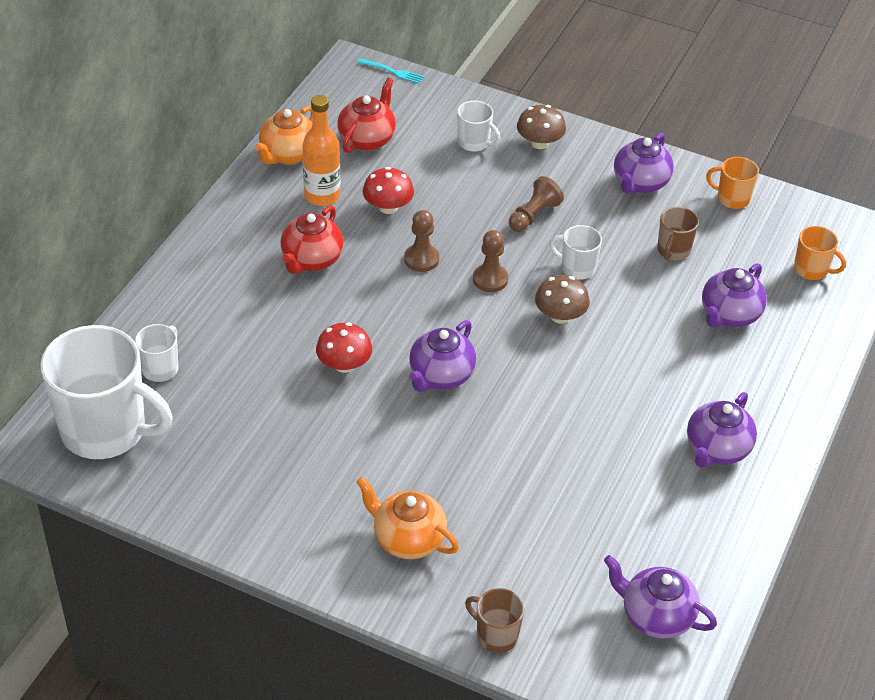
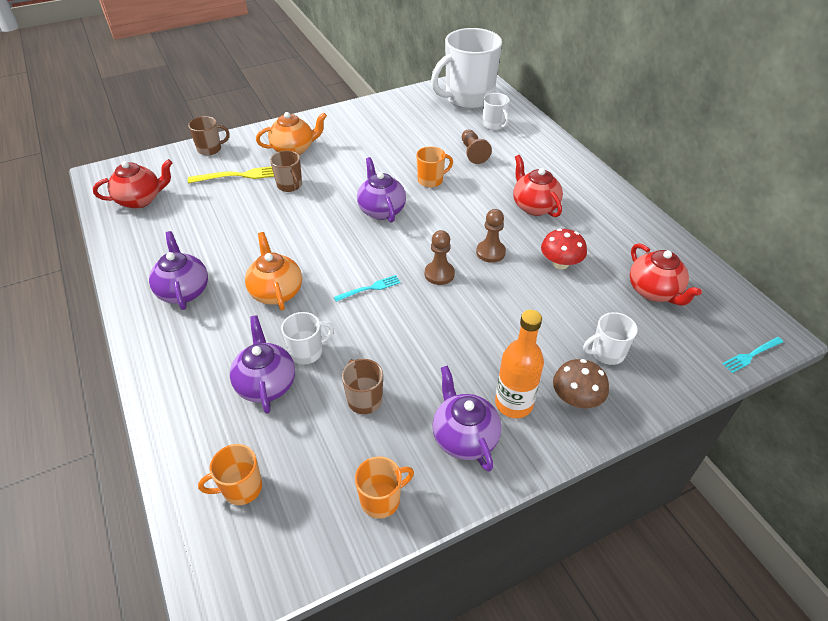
camera: 130 degrees right, 0 degrees up
orange teapot [255,105,313,165] -> orange teapot moved to [245,232,302,311]
orange bottle [302,95,340,206] -> orange bottle moved to [495,310,544,418]
red mushroom [316,322,372,373] -> orange mug [416,146,453,188]
brown pawn [509,176,564,232] -> brown pawn moved to [462,129,492,164]
brown mushroom [535,275,590,324] -> turquoise fork [334,275,401,302]
white mug [550,225,602,280] -> white mug moved to [281,312,334,364]
purple teapot [604,555,717,639] -> red teapot [93,159,172,209]
none -> yellow fork [188,166,274,184]
none -> brown mug [270,150,302,192]

